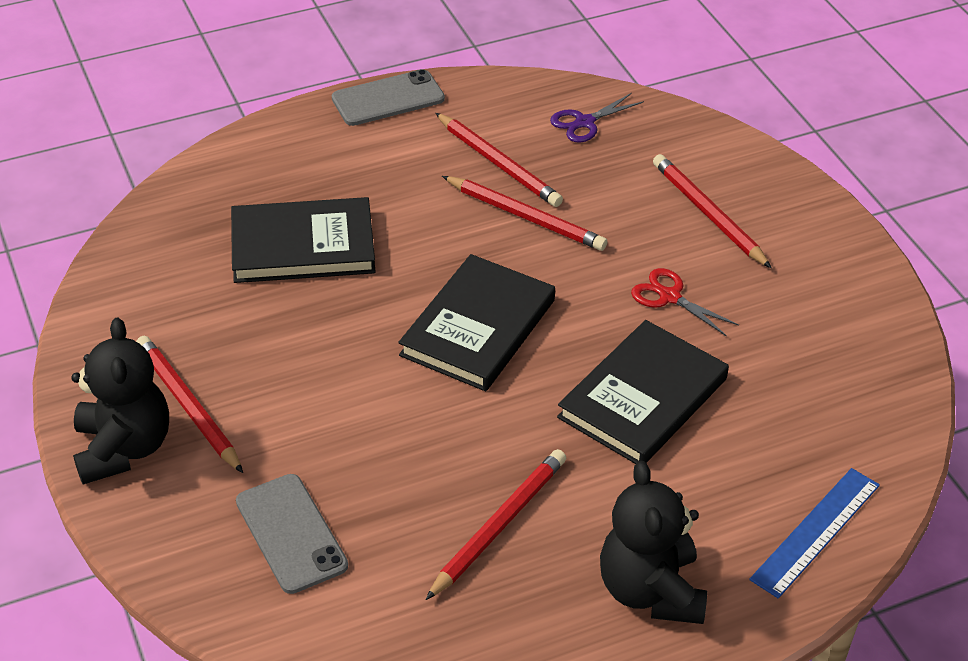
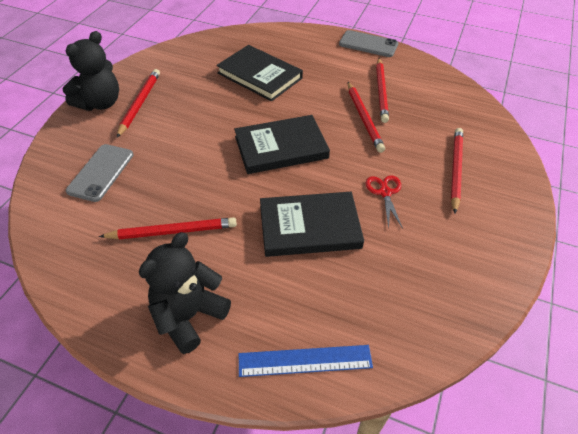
camera: 45 degrees right, 5 degrees up
purple scissors [550,93,644,143] -> none

